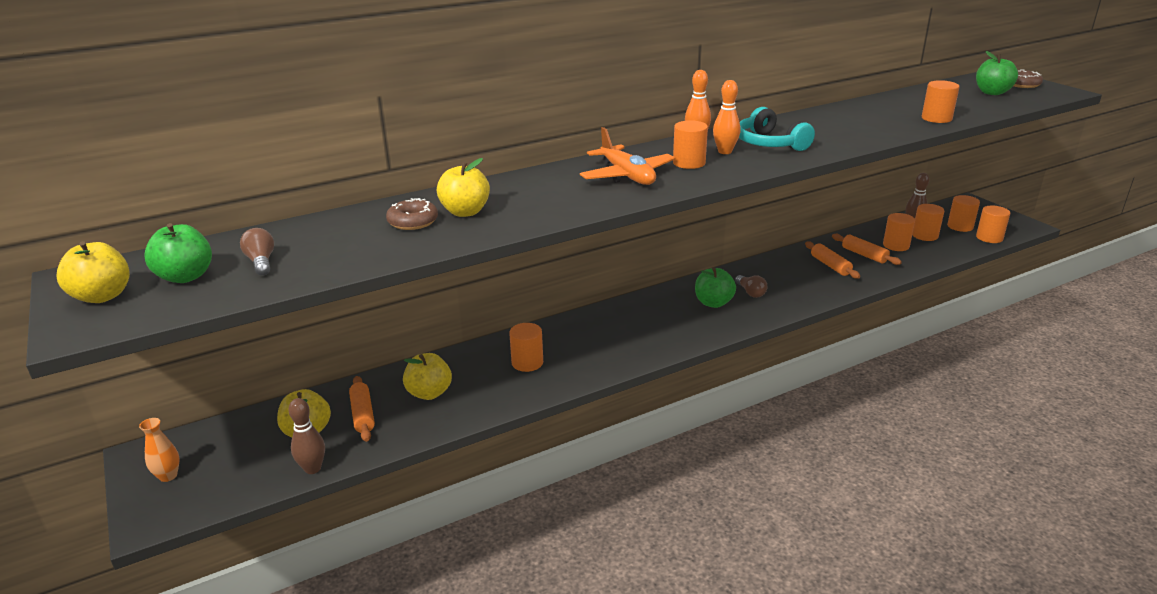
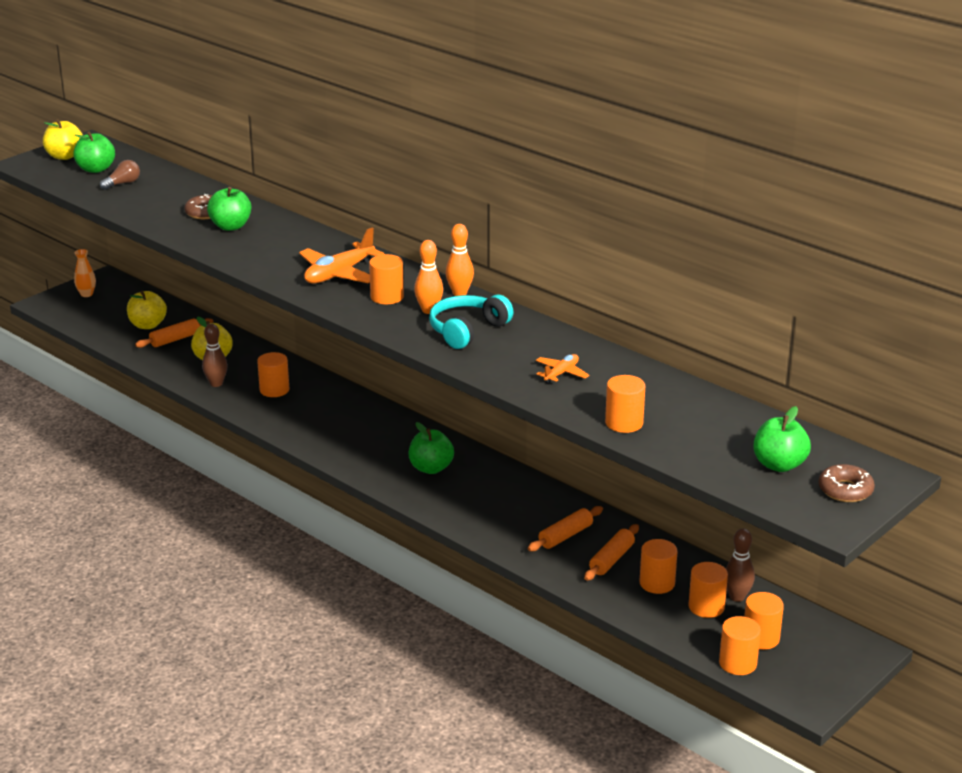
camera: 70 degrees right, 0 degrees up
brown bowling pin [288,398,325,474] -> brown bowling pin moved to [202,324,228,387]
yellow apple [437,158,490,217] -> green apple [207,187,251,231]
brown light bulb [735,275,767,298] -> none
none -> orange plane [536,354,589,384]

